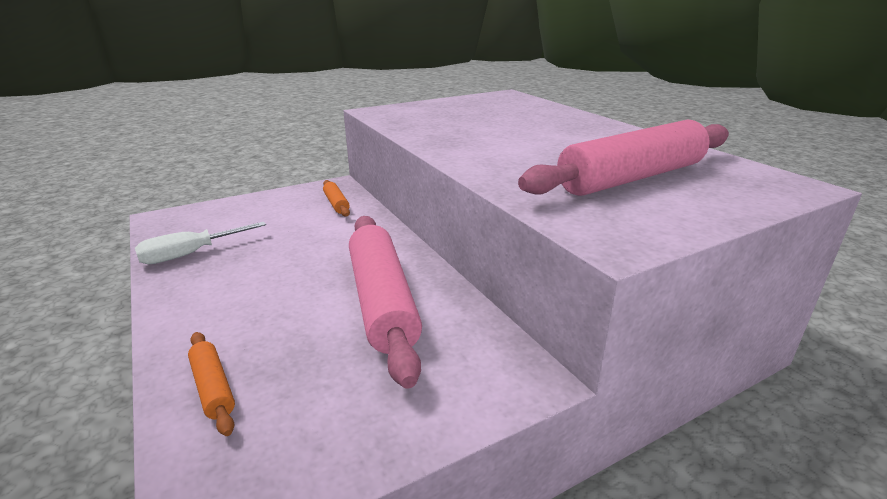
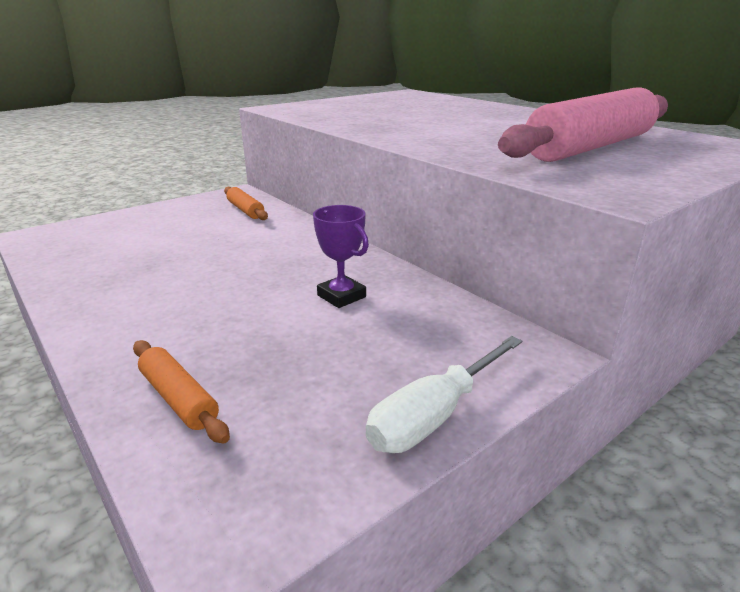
camera: 10 degrees left, 0 degrees up
white screwdriver [135,222,266,264] -> white screwdriver moved to [366,336,522,453]
pink rolling pin [349,216,422,388] -> purple trophy [313,205,369,308]

